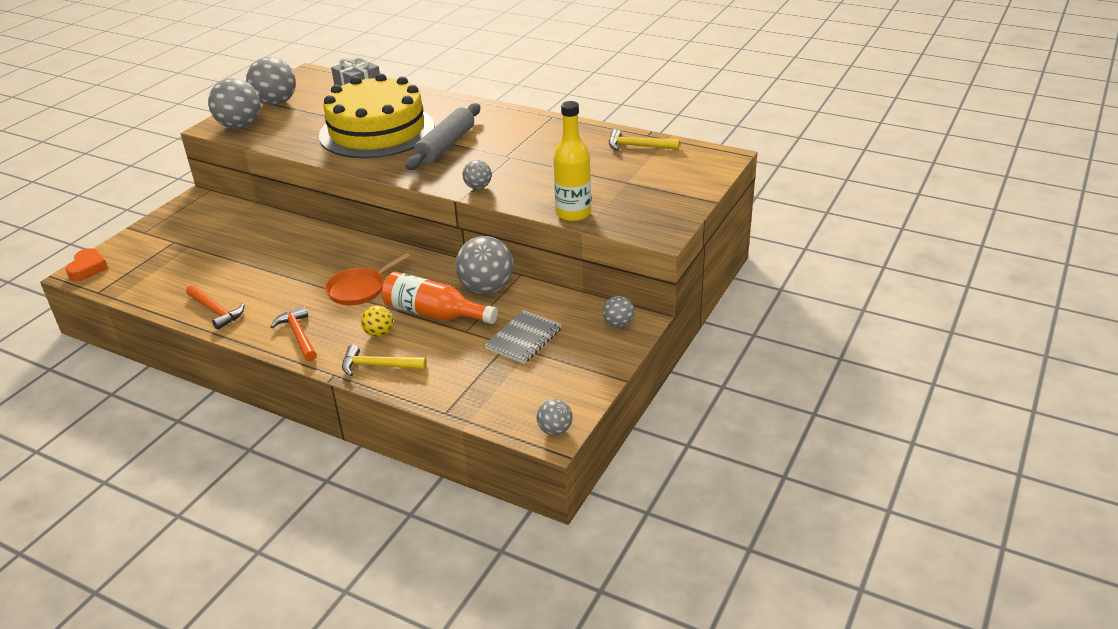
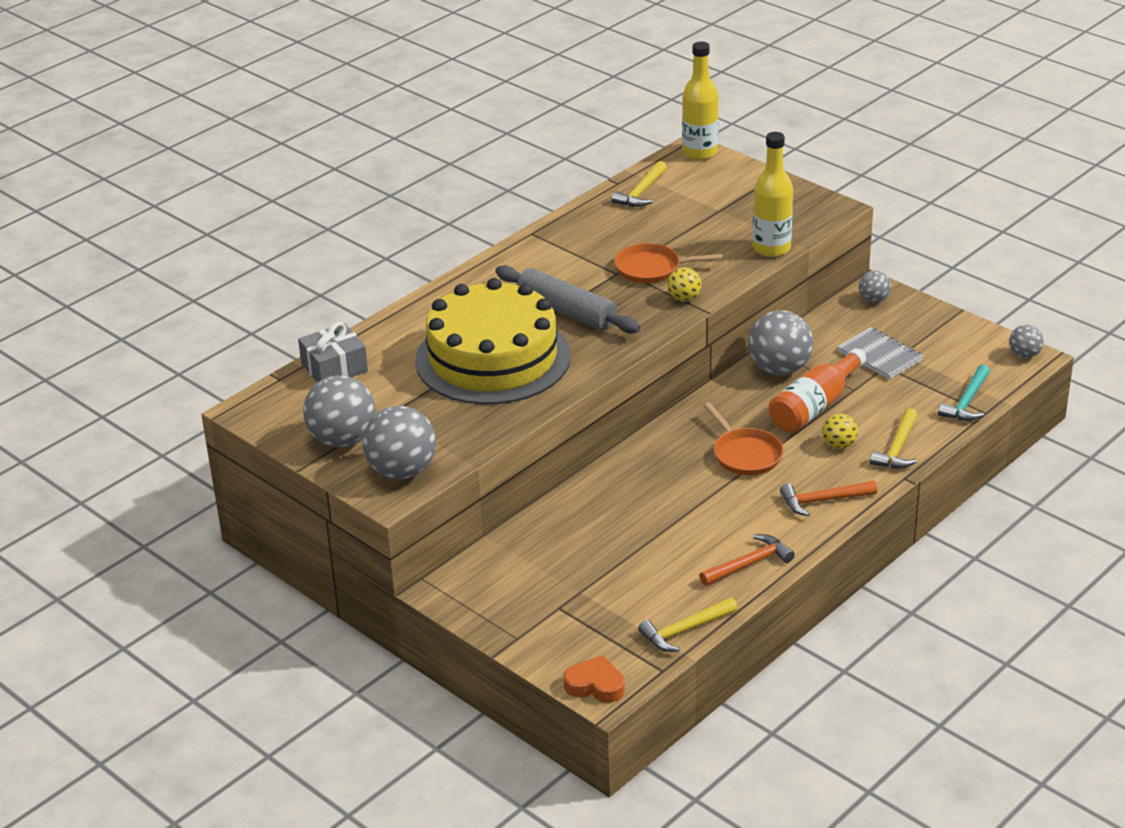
camera: 75 degrees left, 0 degrees up
grey ball [462,160,492,189] -> yellow ball [667,267,702,301]
none -> orange pan [614,243,723,283]
none -> yellow hammer [638,598,738,652]
none -> yellow bottle [682,42,719,160]
none -> turquoise hammer [938,365,990,421]

